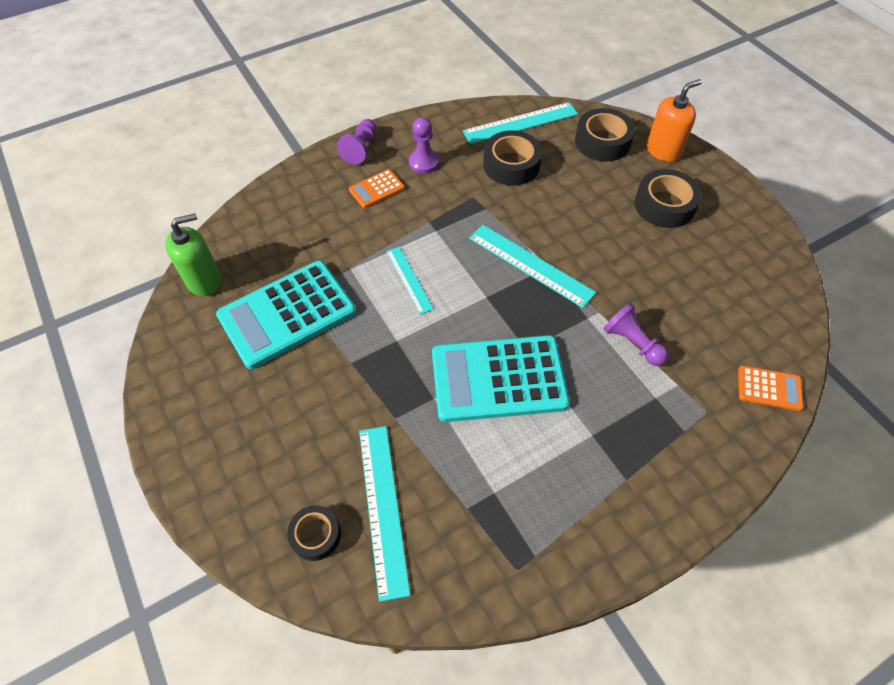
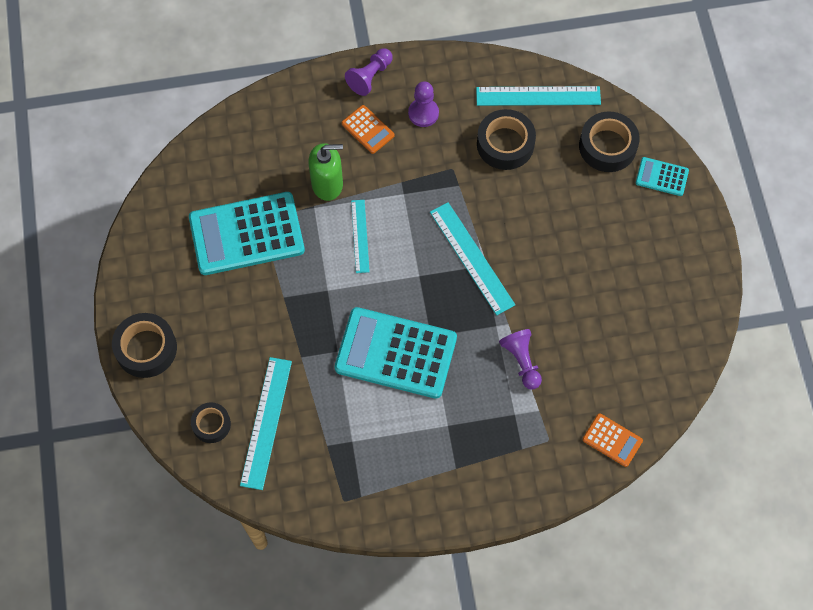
camera: 20 degrees right, 10 degrees up
green soap dispenser [166,213,221,296] -> green soap dispenser moved to [308,143,343,201]
orange calculator [349,169,405,208] -> orange calculator turned 120 degrees counterclockwise [342,105,394,154]
black tape [635,169,702,228] -> black tape moved to [112,313,177,378]
orange soap dispenser [647,79,702,162] -> turquoise calculator [636,157,689,196]

